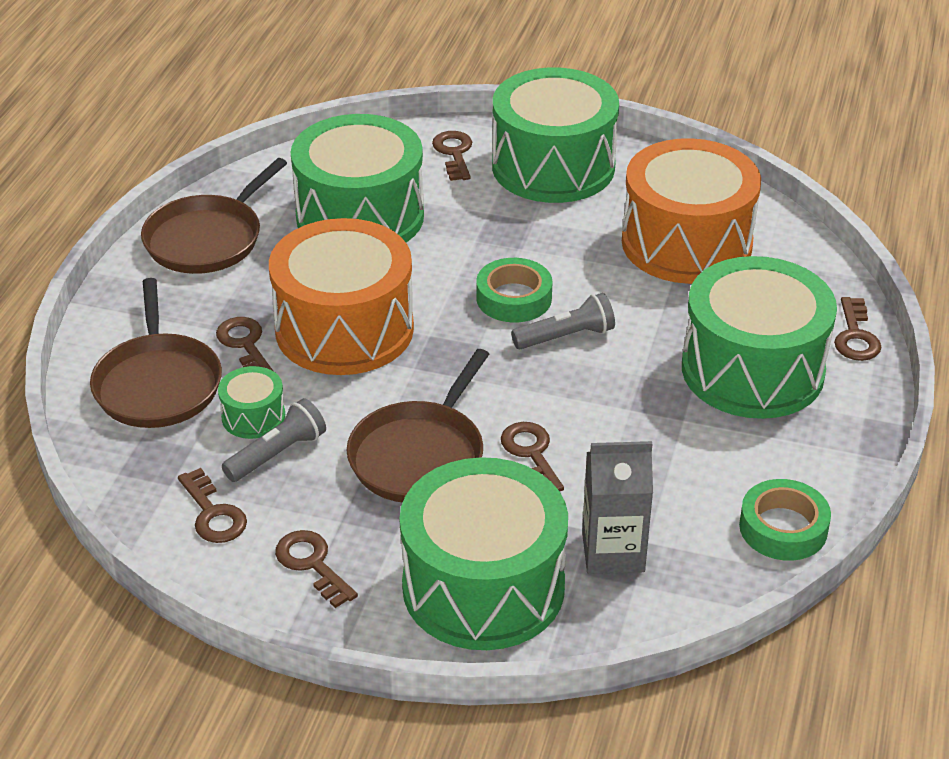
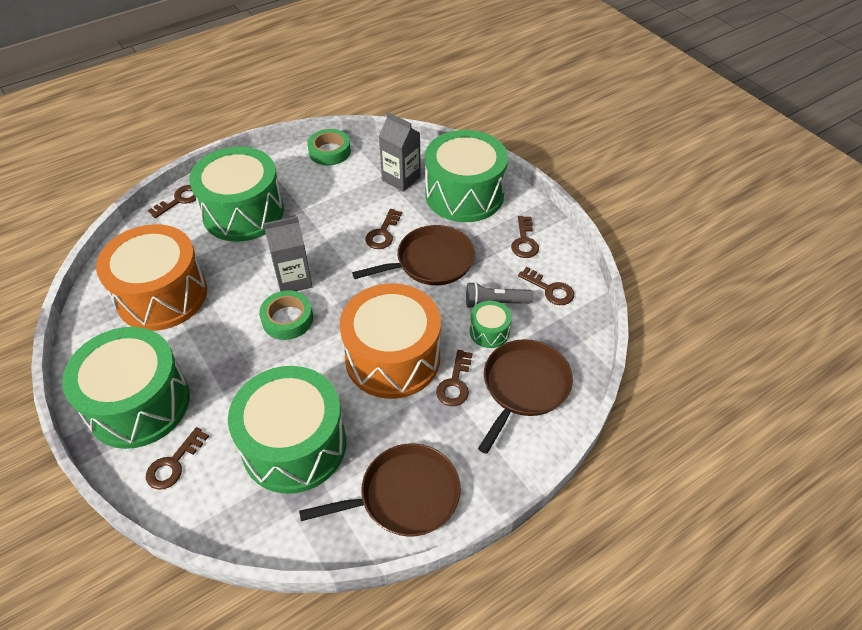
camera: 140 degrees left, 10 degrees up
brown key [178,468,247,543] -> brown key turned 120 degrees clockwise [518,267,574,305]
grey flashlight [511,293,615,349] -> grey carton [263,216,313,291]

